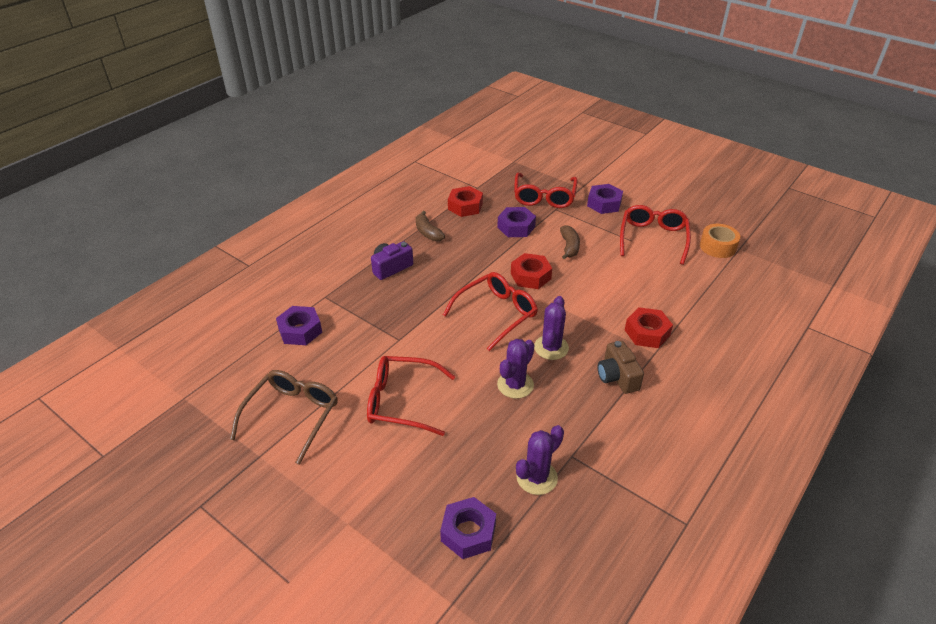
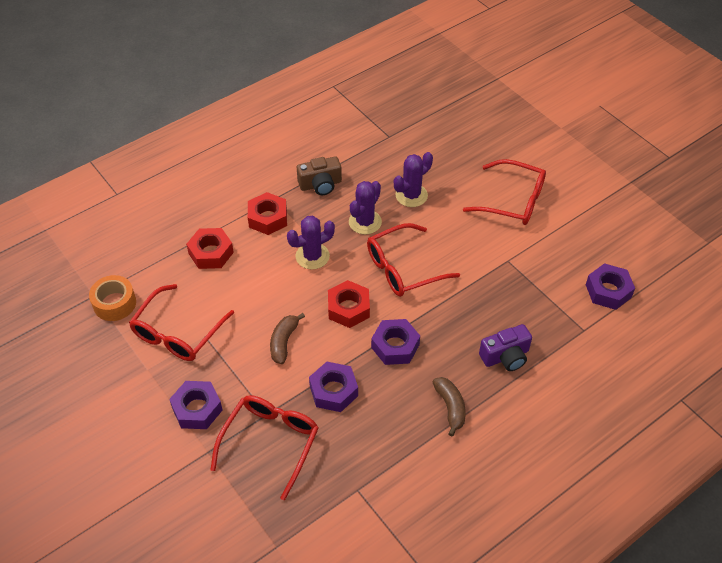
camera: 165 degrees left, 10 degrees up
brown glasses [230,370,338,465] -> none
purple nut [440,497,496,559] -> purple nut moved to [371,319,420,365]
red nut [448,186,483,217] -> red nut moved to [186,228,234,269]
purple cactus [516,425,564,495] -> purple cactus moved to [287,216,335,269]
brown camera [597,341,644,394] -> brown camera turned 75 degrees clockwise [297,156,342,195]

